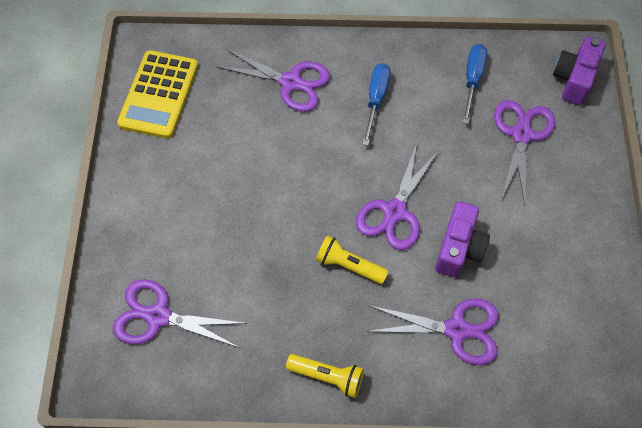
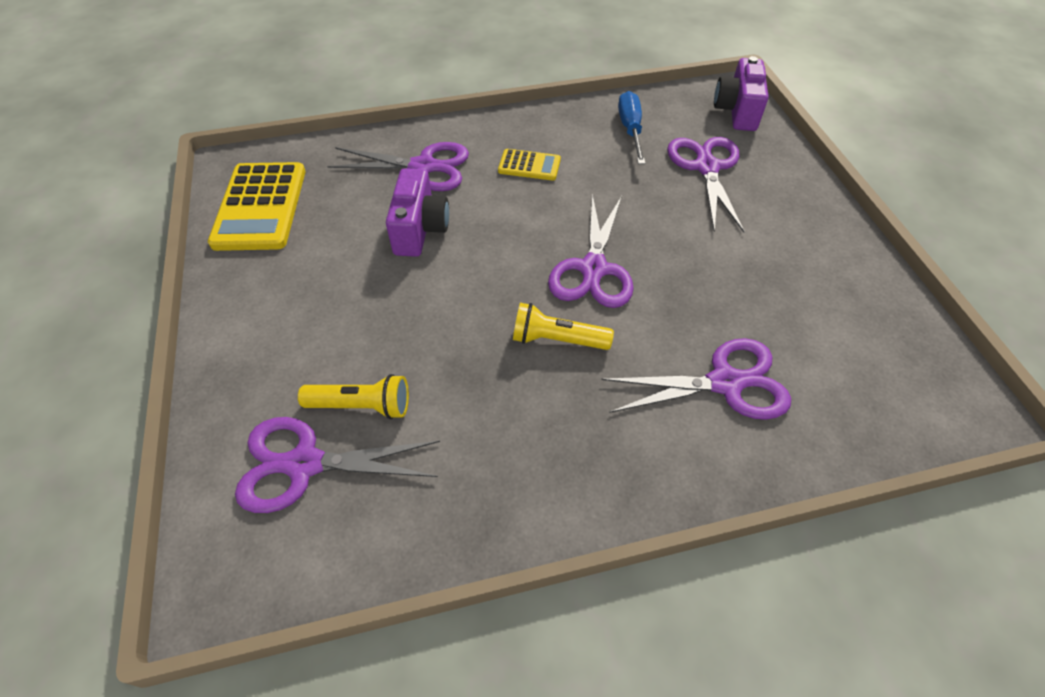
camera: 15 degrees left, 10 degrees down
yellow flashlight [286,354,364,398] -> yellow flashlight moved to [298,374,409,419]
blue screwdriver [363,63,390,146] -> yellow calculator [498,149,561,181]
purple camera [435,201,490,277] -> purple camera moved to [386,168,449,257]

